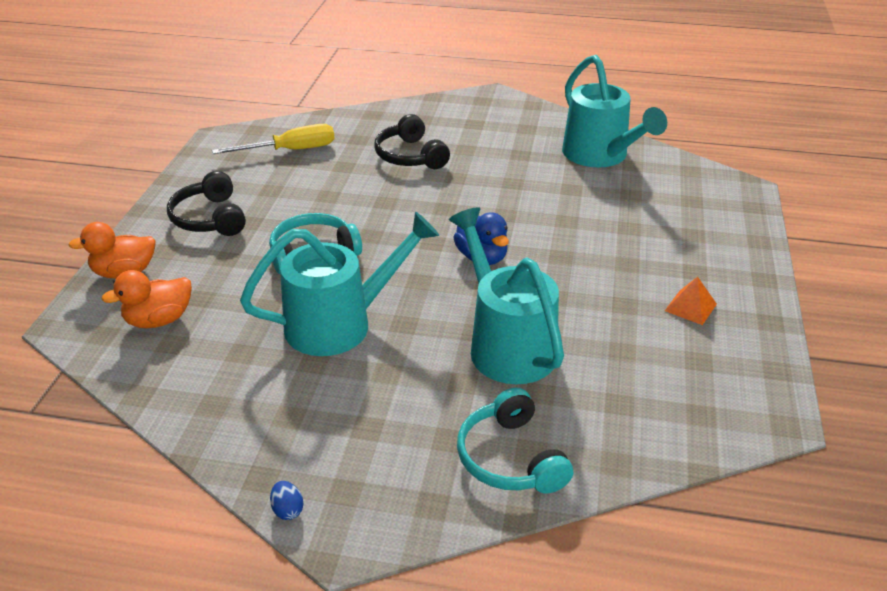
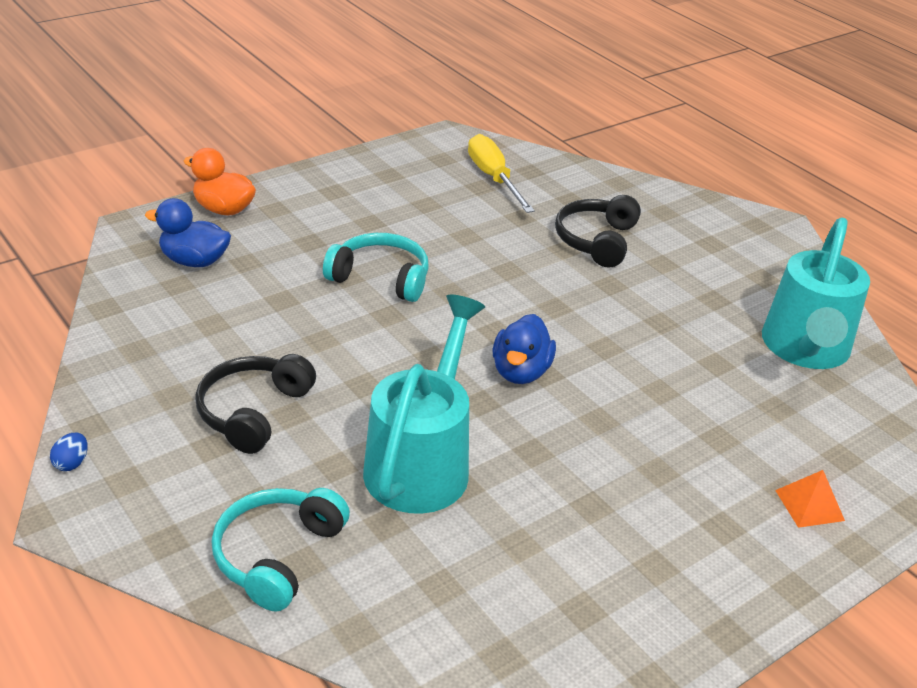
camera: 40 degrees right, 0 degrees up
orange duck [101,270,192,328] -> blue duck [145,198,231,267]
black headphones [167,171,246,236] -> black headphones moved to [195,354,316,454]
yellow screwdriver [212,124,335,154] -> yellow screwdriver turned 135 degrees counterclockwise [468,134,535,213]
turquoise watering can [240,212,439,356] -> none
orange pyramid [665,277,717,325] -> orange pyramid moved to [775,470,845,528]

